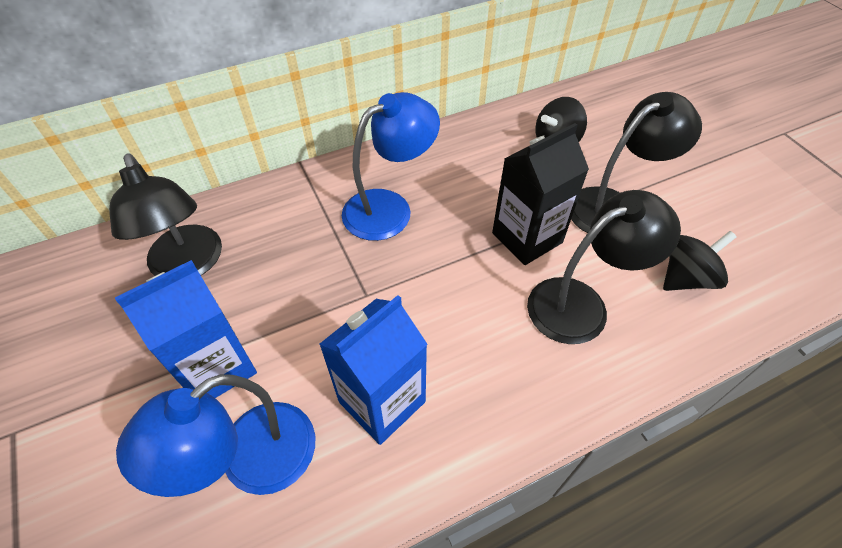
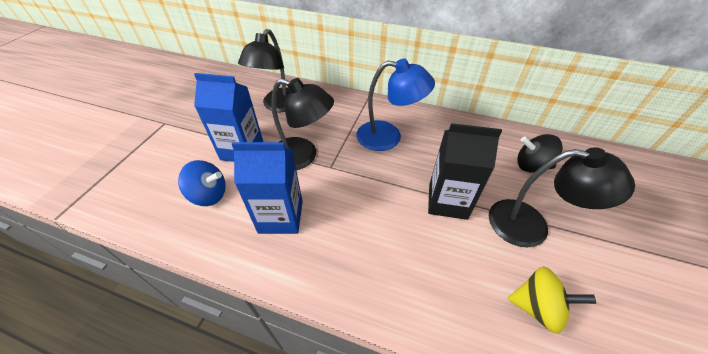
camera: 45 degrees right, 5 degrees down
blue lamp [116,374,315,497] -> blue spinning top [178,160,226,206]
black lamp [527,190,681,344] -> black lamp moved to [271,78,334,170]
black spinning top [663,231,737,291] -> yellow spinning top [508,266,596,334]

